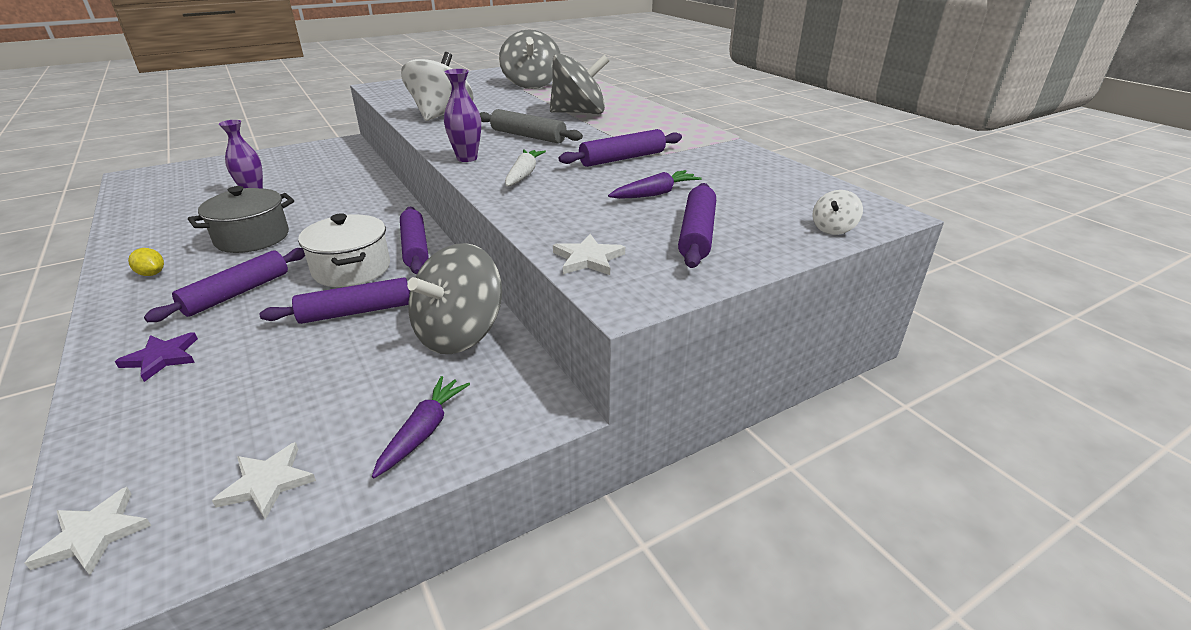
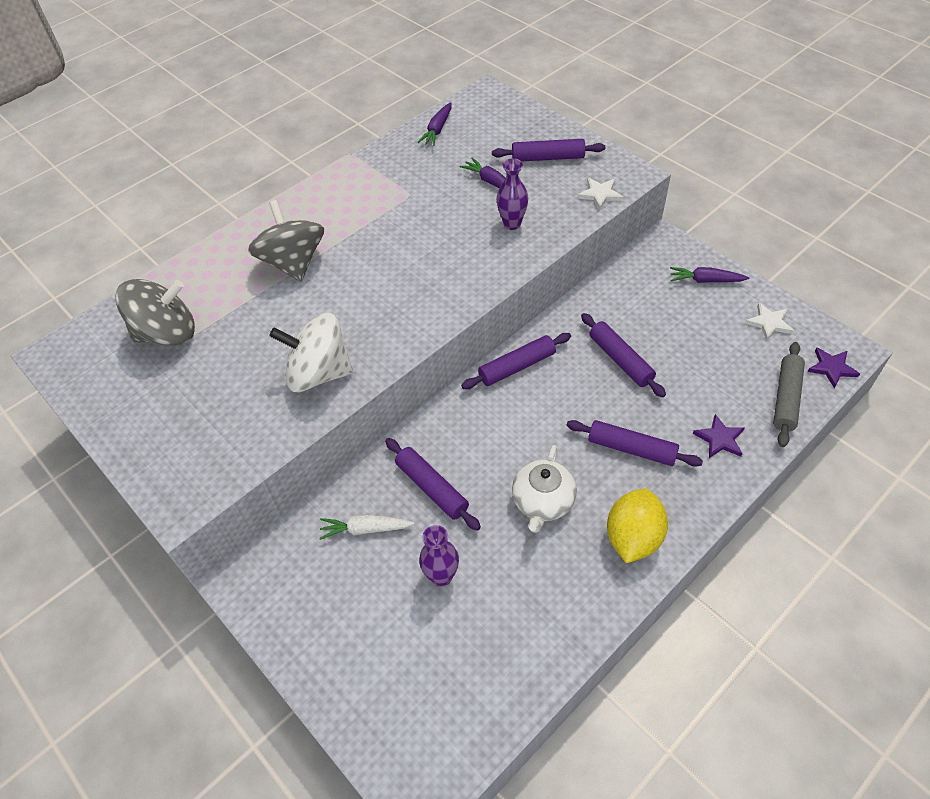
camera: 100 degrees left, 20 degrees up
white star [24,487,151,575] -> purple star [807,347,860,388]
yellow lemon [128,248,164,276] -> yellow lemon [607,489,668,563], size x2.16
grey pot [188,186,294,253] -> white teapot [512,445,577,533]
white pot [298,213,390,287] -> none
grey spinning top [407,243,502,354] -> none
purple vase [444,69,481,162] -> purple vase moved to [497,158,528,230]
grey rolling pin [480,109,583,144] -> grey rolling pin moved to [773,342,805,447]
white carrot [505,149,546,186] -> white carrot moved to [319,515,414,540]
purple rolling pin [558,129,682,167] -> purple rolling pin moved to [385,438,481,531]
white spinning top [812,190,863,235] -> none
none -> purple carrot [417,102,452,146]

